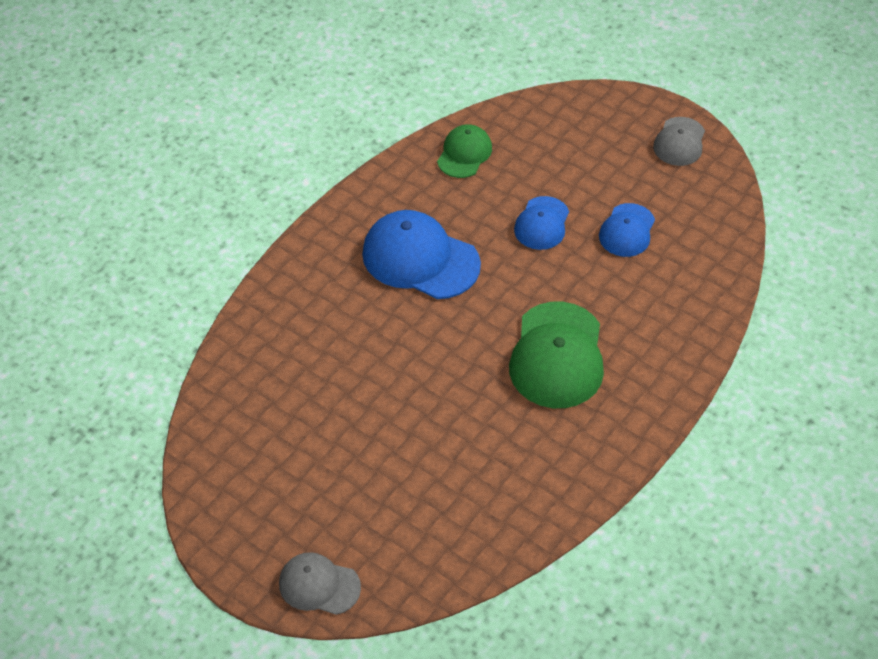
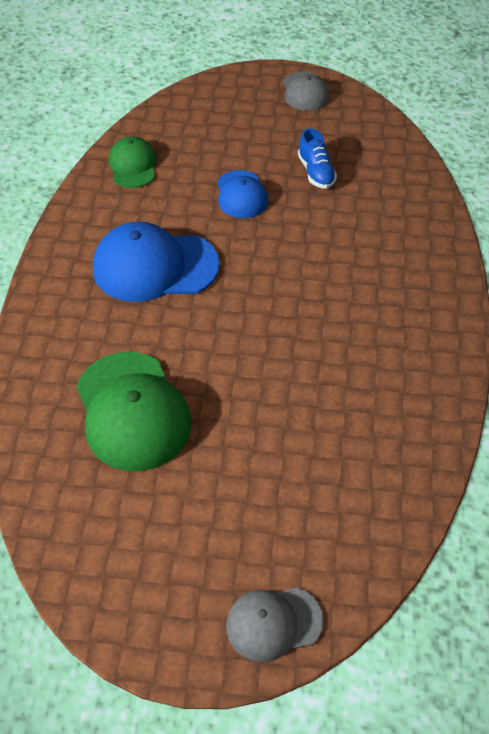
camera: 30 degrees left, 0 degrees up
green cap [509,302,604,408] -> green cap moved to [76,352,192,471]
blue cap [599,203,655,257] -> blue shoe [298,128,337,189]

